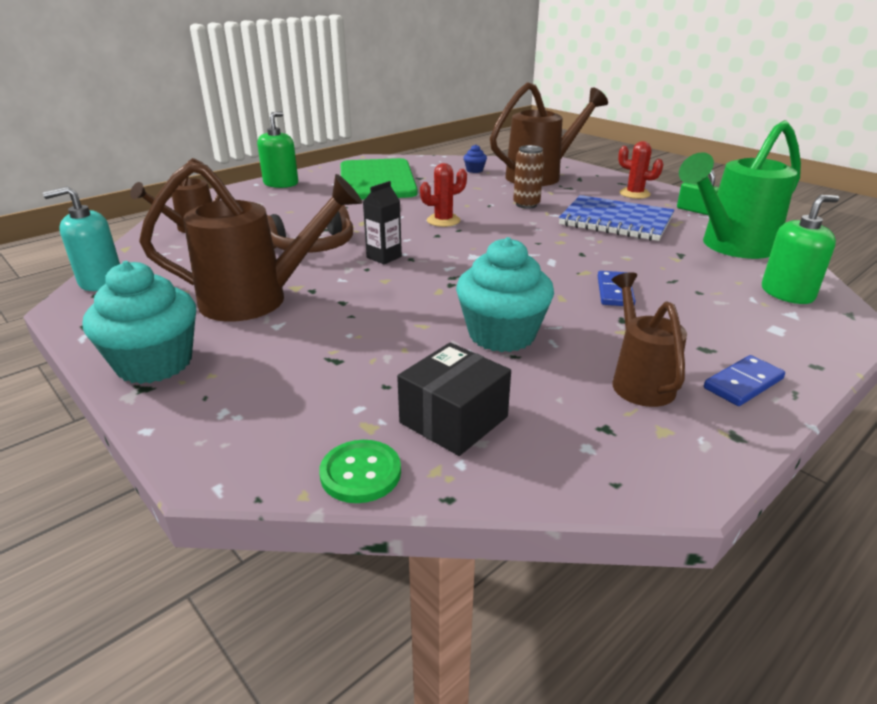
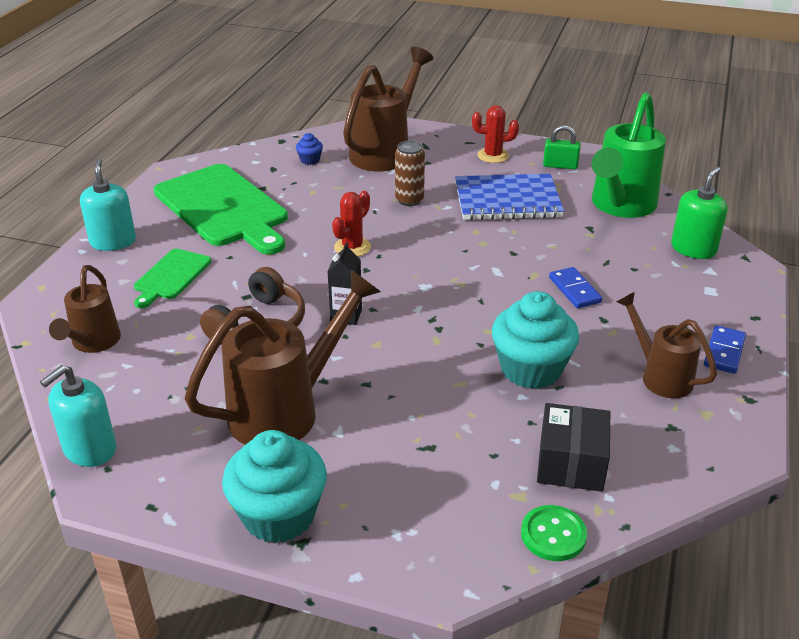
camera: 30 degrees left, 5 degrees up
green soap dispenser [257,112,298,188] -> turquoise soap dispenser [80,158,136,251]
none -> green cutting board [134,249,211,308]

